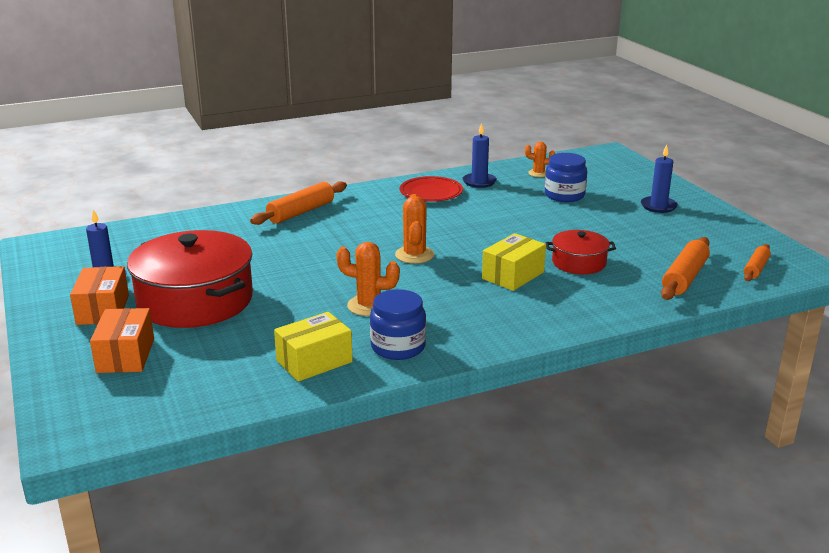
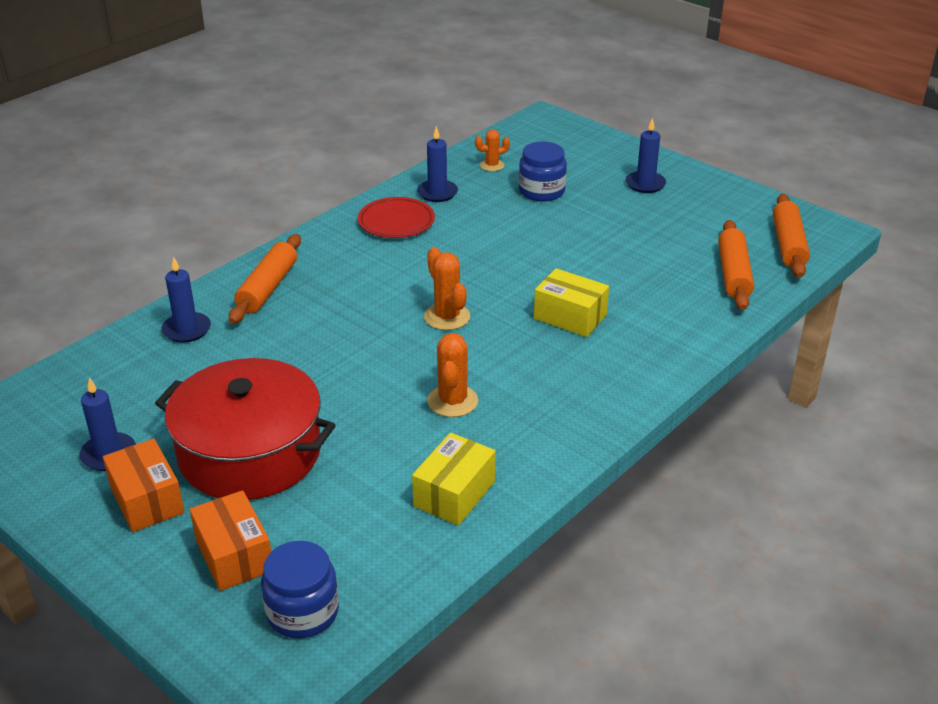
camera: 25 degrees left, 10 degrees up
orange cactus [336,242,400,316] -> orange cactus turned 75 degrees counterclockwise [428,333,478,417]
blue jar [370,289,426,360] -> blue jar moved to [261,541,339,638]
yellow box [482,233,546,291] -> yellow box turned 75 degrees counterclockwise [534,268,609,337]
red pot [546,230,616,274] -> none
orange rolling pin [744,244,771,281] -> orange rolling pin [773,194,810,278], size x1.63
none -> blue candle [162,256,211,343]

